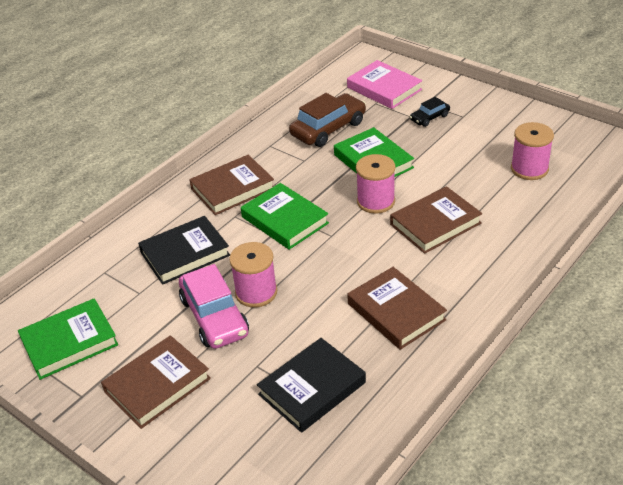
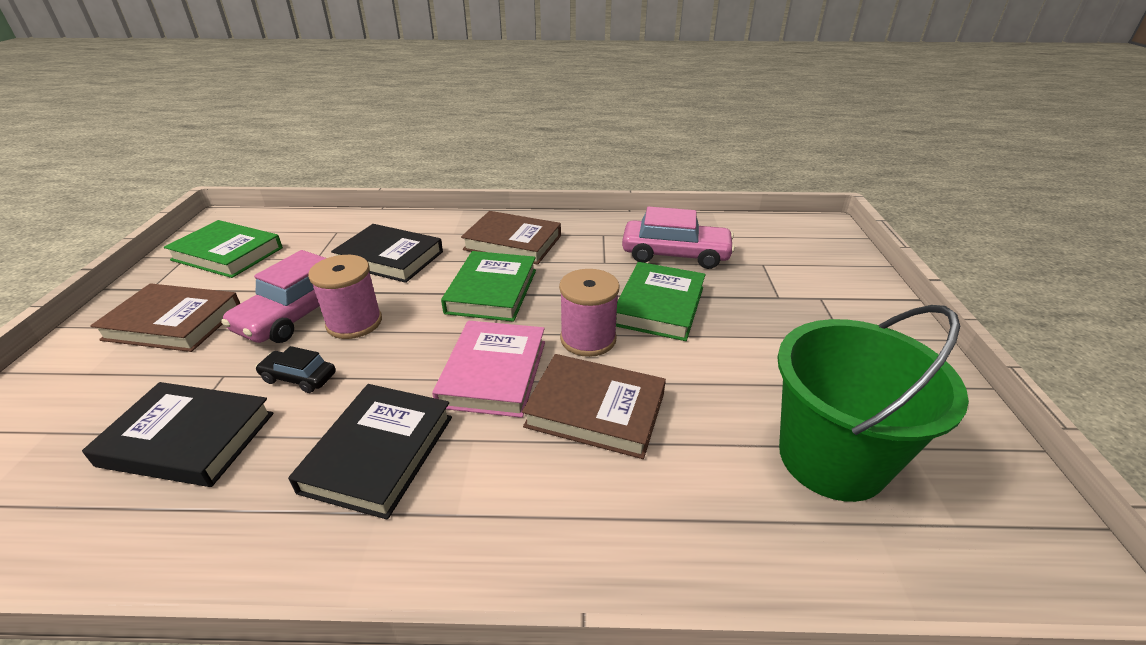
camera: 50 degrees right, 5 degrees down
brown car [289,93,366,147] -> pink car [622,206,735,269]
pink book [347,60,422,109] -> pink book moved to [432,321,545,418]
brown book [347,267,447,350] -> black book [288,384,452,519]
black car [410,97,450,127] -> black car moved to [255,346,336,393]
pink spool [511,122,554,180] -> green bucket [777,305,969,502]

